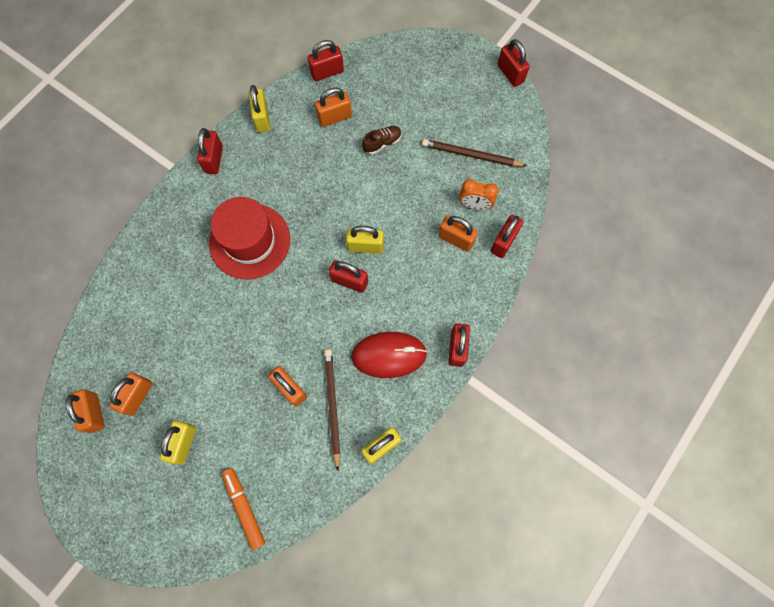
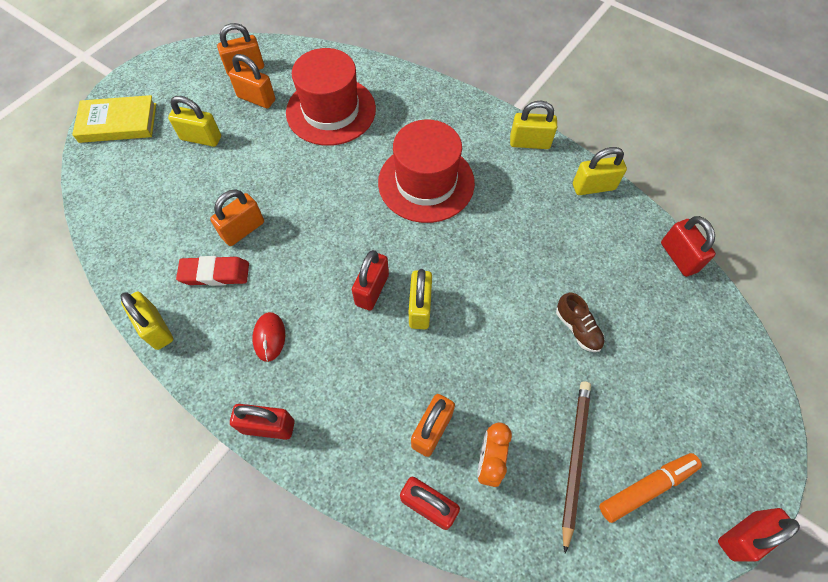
camera: 90 degrees right, 10 degrees down
red padlock [197,128,223,174] -> yellow padlock [510,101,557,149]
orange marker [222,468,265,550] -> orange marker moved to [599,453,702,523]
orange padlock [315,87,352,127] -> none
brown pencil [324,349,341,471] -> red eraser [176,256,249,286]
red mouse [351,332,427,378] -> red mouse [252,312,285,362], size x0.53
none -> yellow book [72,95,156,143]
none -> red hat [286,48,376,146]

